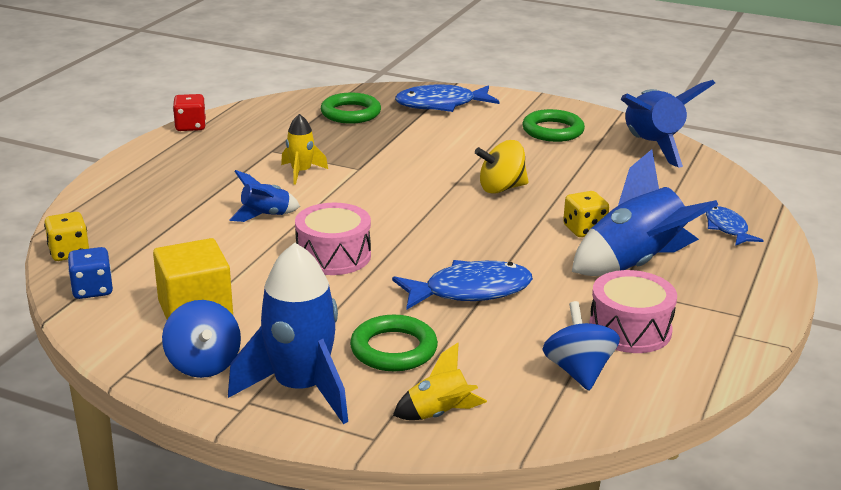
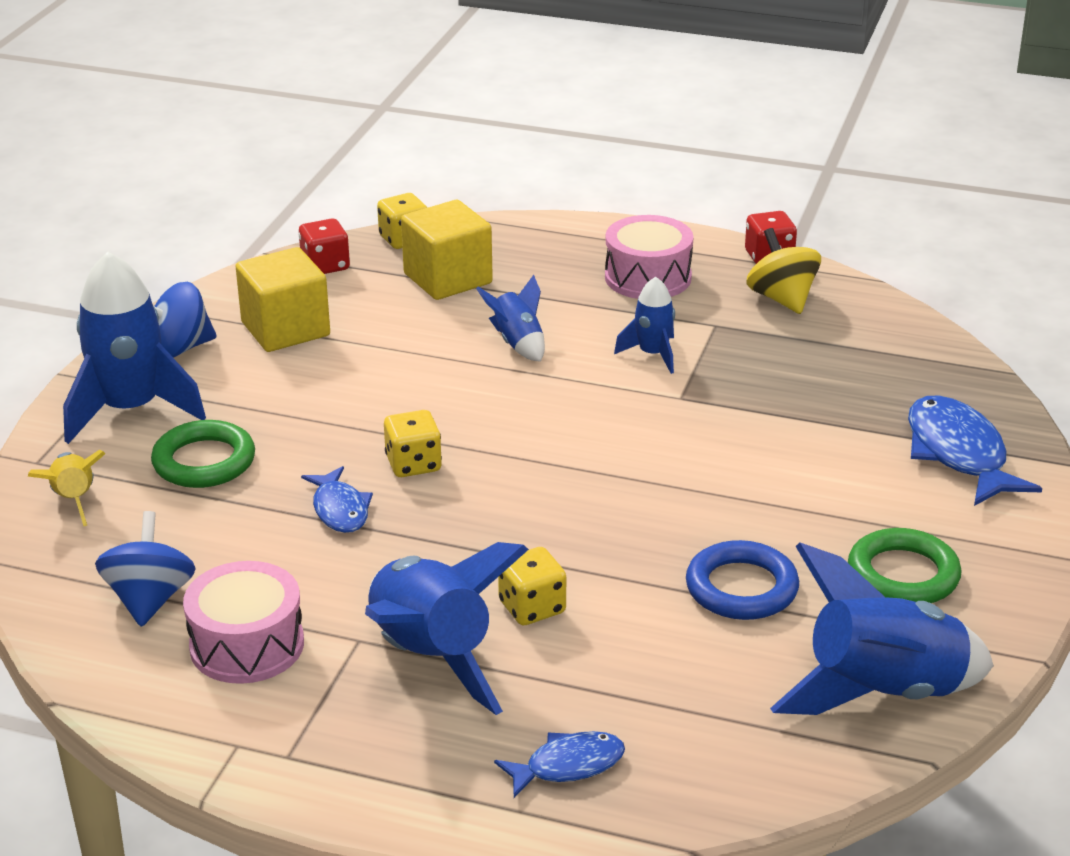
camera: 85 degrees right, 5 degrees up
blue dice [68,247,113,299] -> red dice [299,218,350,274]
yellow rocket [281,114,328,185] -> blue rocket [614,277,675,374]
pink drum [295,203,371,275] -> pink drum moved to [605,215,693,299]
green ring [321,93,381,124] -> none
blue fish [392,260,533,309] -> blue fish [301,466,373,533], size x0.60
yellow spinning top [475,140,529,194] -> yellow spinning top moved to [746,228,821,314]
blue spinning top [542,301,620,391] -> blue spinning top turned 75 degrees counterclockwise [95,511,196,627]
none -> yellow dice [384,410,442,477]
none -> yellow cube [401,200,493,300]
none -> blue ring [686,540,799,620]

